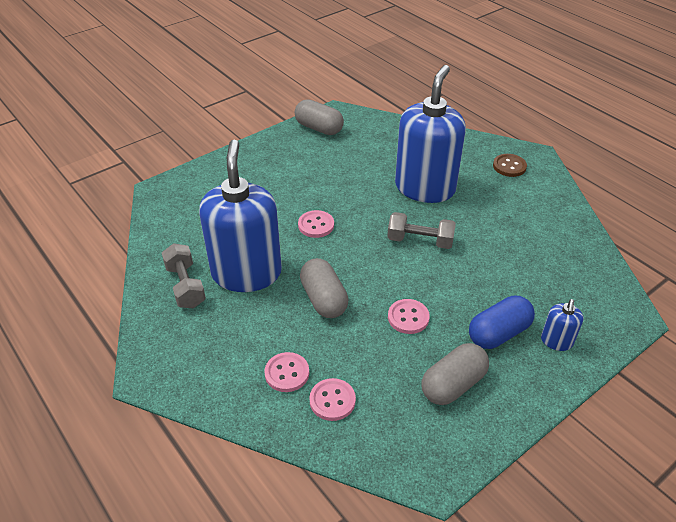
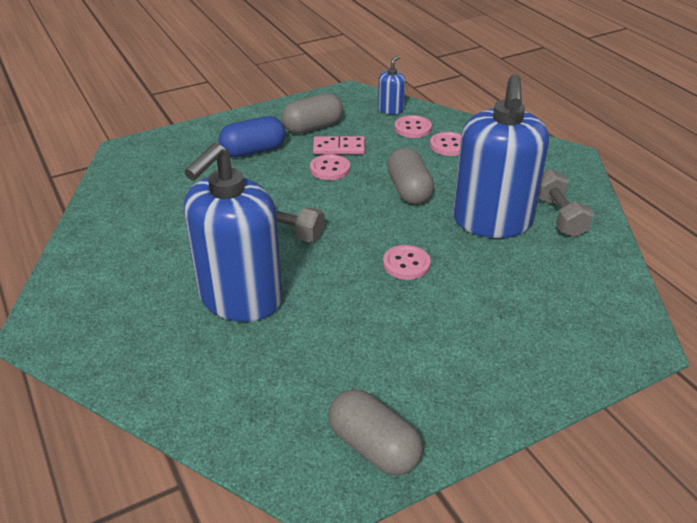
camera: 170 degrees left, 5 degrees down
brown button [493,154,527,177] -> none
blue soap dispenser [541,299,584,351] -> blue soap dispenser moved to [378,55,405,115]
none -> pink domino [313,136,365,154]

